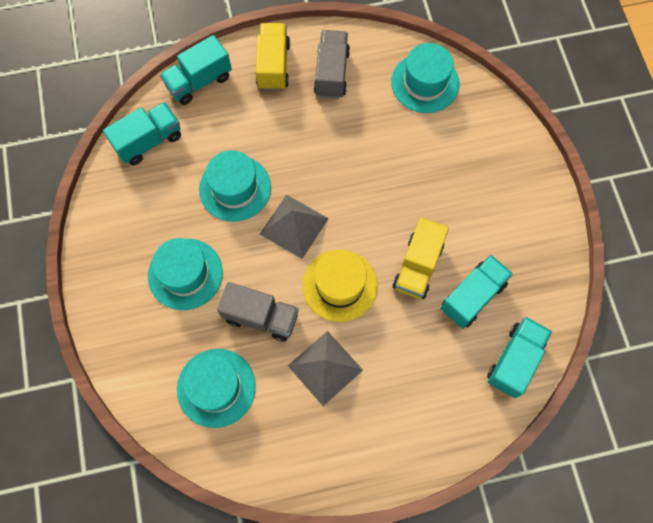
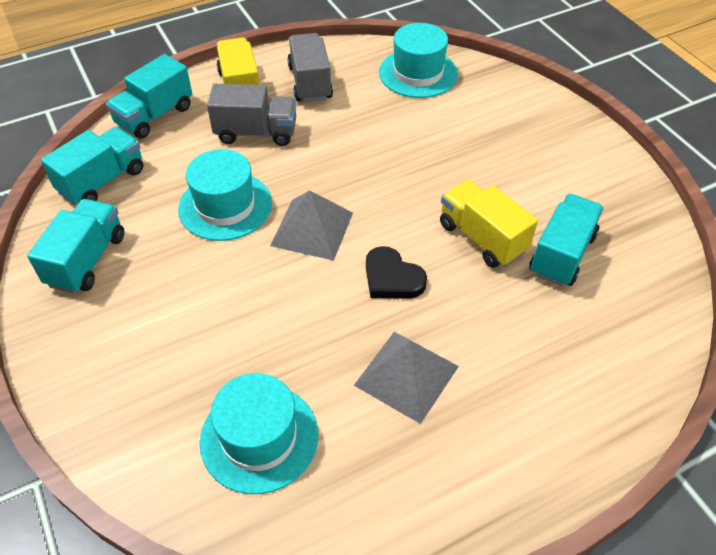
camera: 15 degrees left, 20 degrees down
turquoise hat [148,238,223,310] -> none
grey truck [217,282,299,341] -> grey truck moved to [207,84,296,146]
yellow hat [302,250,378,322] -> black heart [366,246,427,299]
yellow truck [393,217,449,299] -> yellow truck turned 135 degrees clockwise [440,180,538,268]
turquoise truck [487,317,552,398] -> turquoise truck moved to [27,199,124,294]

